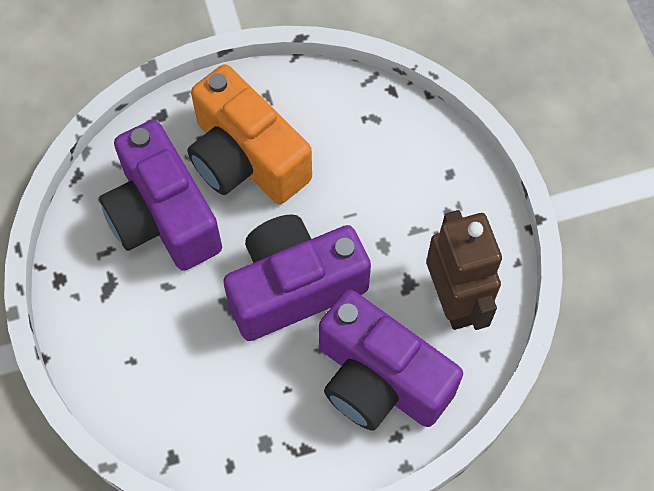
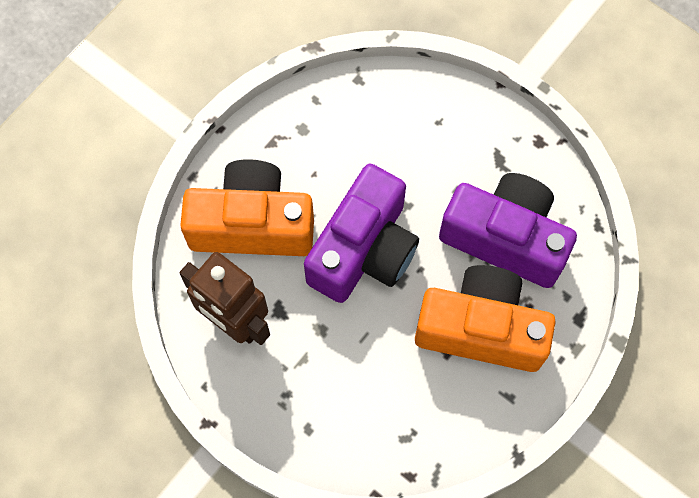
camera: 145 degrees right, 5 degrees up
purple camera [319,289,463,431] -> orange camera [180,159,314,256]

